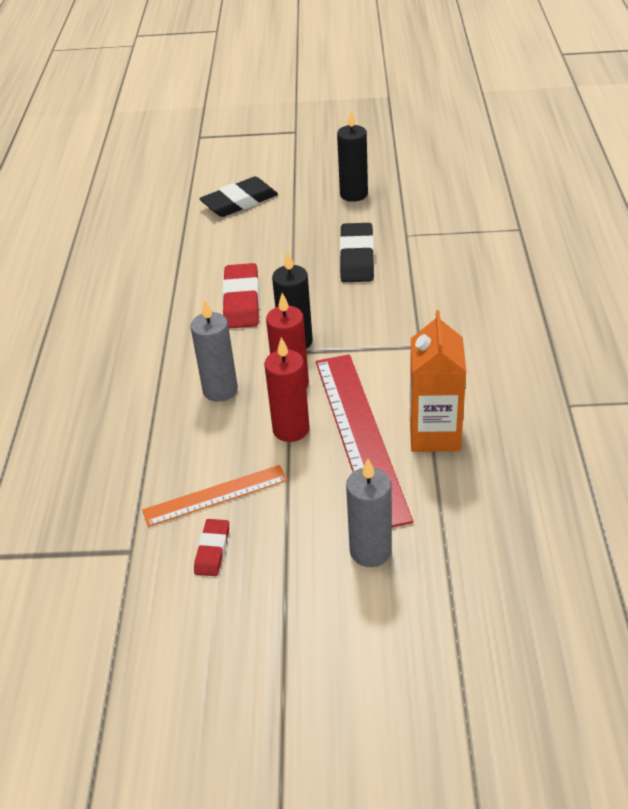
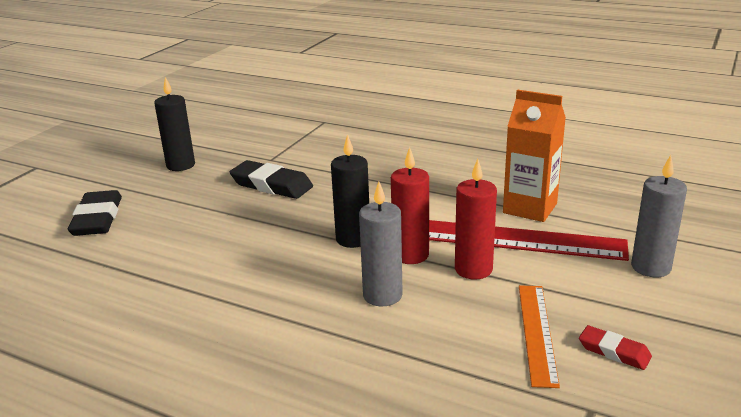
camera: 65 degrees left, 15 degrees down
red eraser [222,263,260,329] -> none

